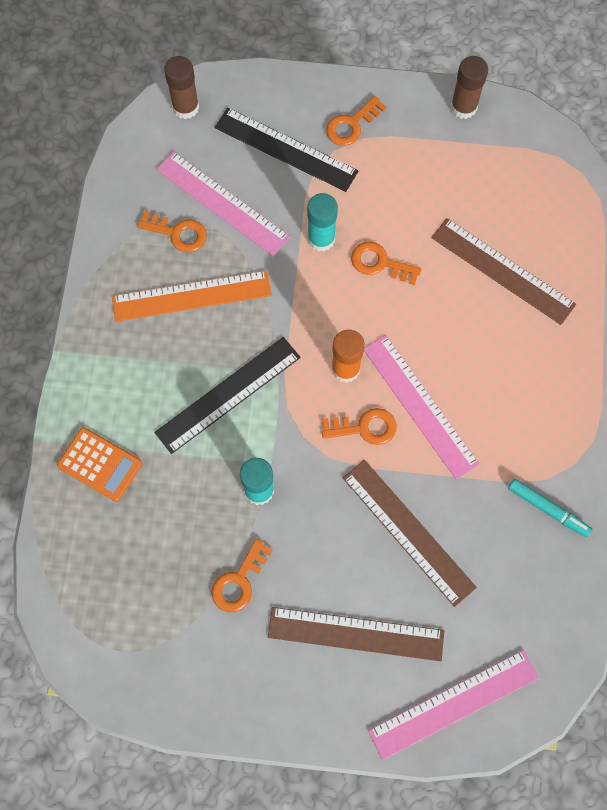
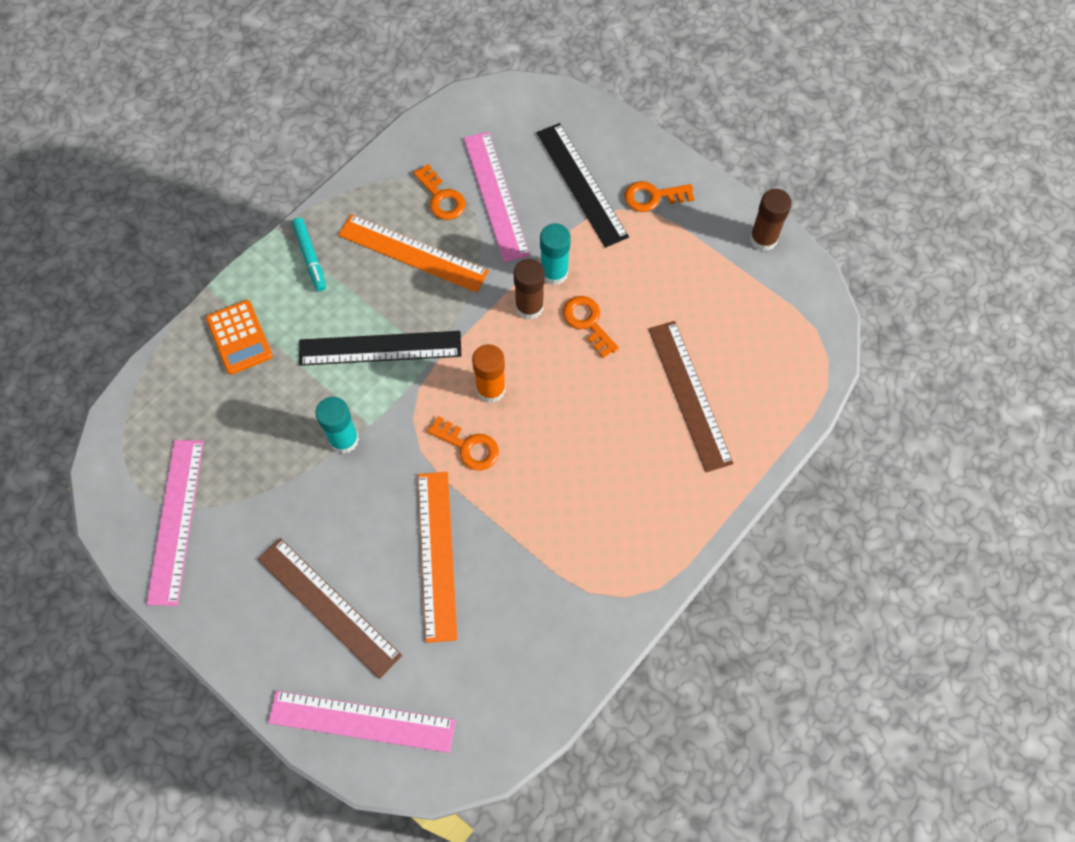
camera: 35 degrees right, 5 degrees down
brown glue stick [164,56,199,119] -> brown glue stick moved to [514,259,545,320]
orange key [211,539,273,612] -> none
brown ruler [343,460,477,607] -> orange ruler [418,472,457,643]
pink ruler [364,335,480,480] -> pink ruler moved to [146,440,204,606]
turquoise marker [508,479,592,537] -> turquoise marker moved to [292,218,326,291]

